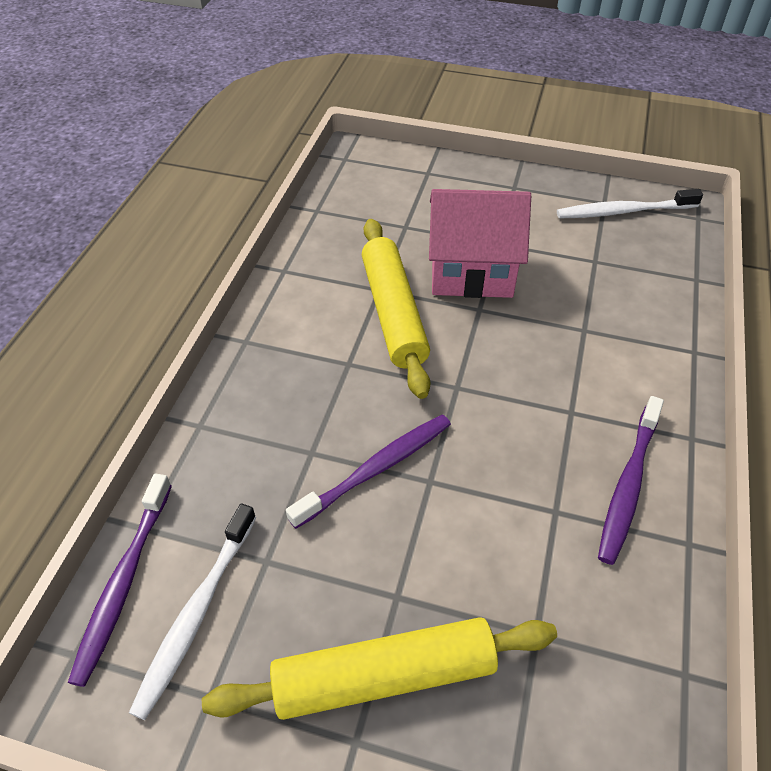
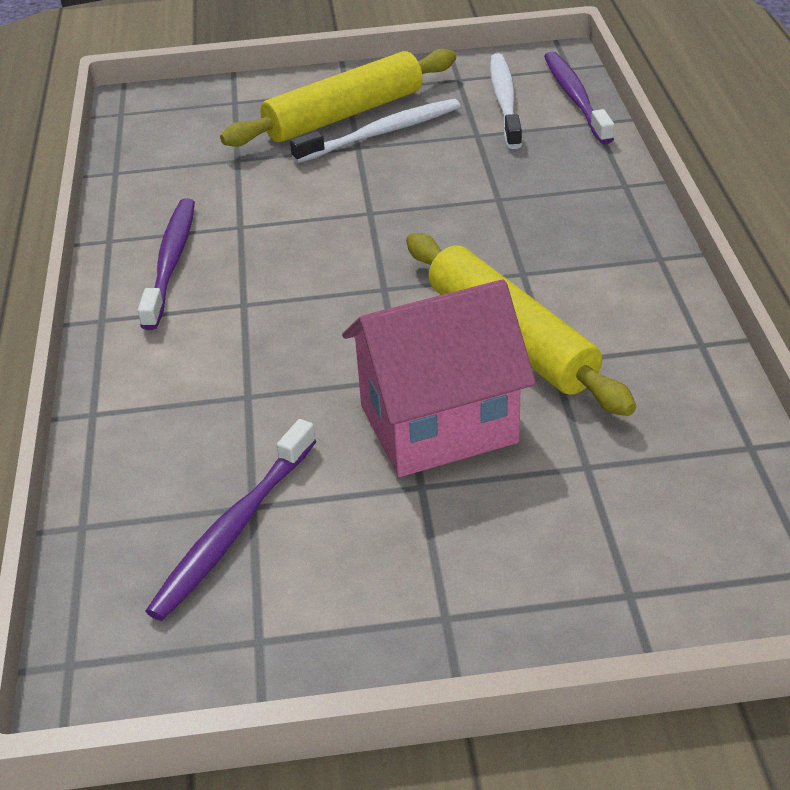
camera: 160 degrees right, 10 degrees down
purple toothbrush [286,414,451,529] -> purple toothbrush moved to [146,419,317,621]
white toothbrush [557,189,703,218] -> white toothbrush moved to [290,99,460,163]

